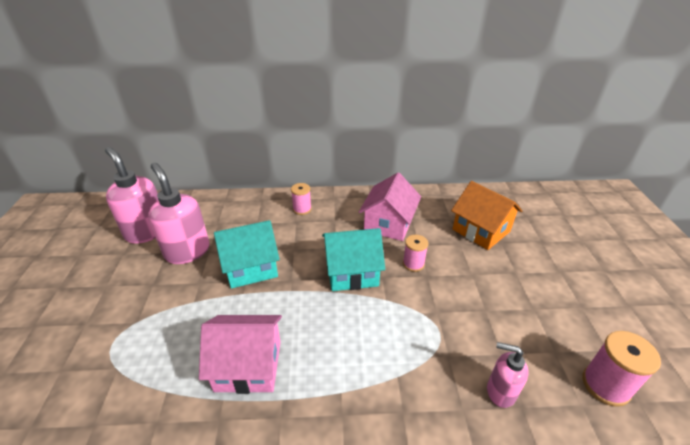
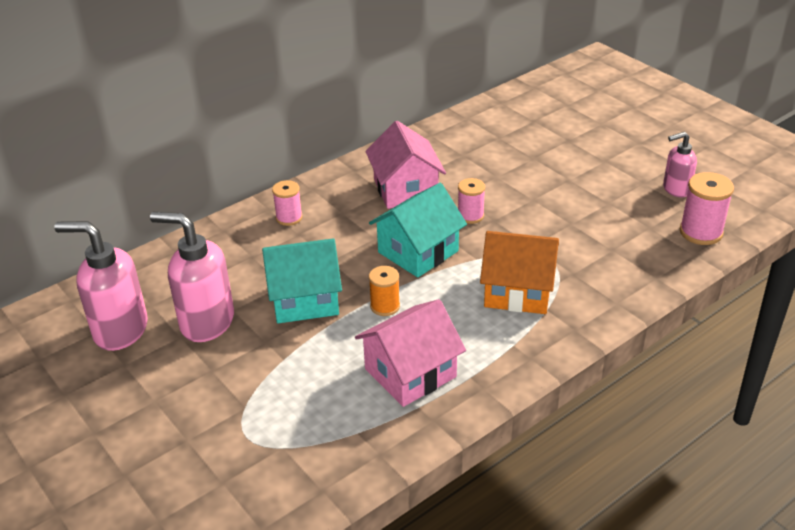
camera: 35 degrees left, 0 degrees up
turquoise house [214,220,280,288] -> turquoise house turned 45 degrees clockwise [262,238,342,323]
orange house [451,181,522,250] -> orange house moved to [480,231,559,314]
pink soap dispenser [487,342,529,408] -> pink soap dispenser moved to [663,132,697,198]
none -> orange spool [369,266,400,316]

